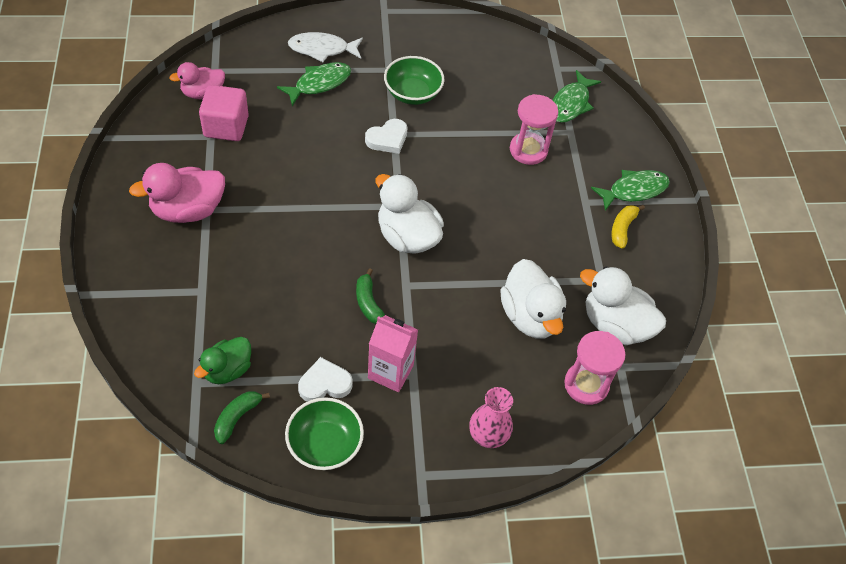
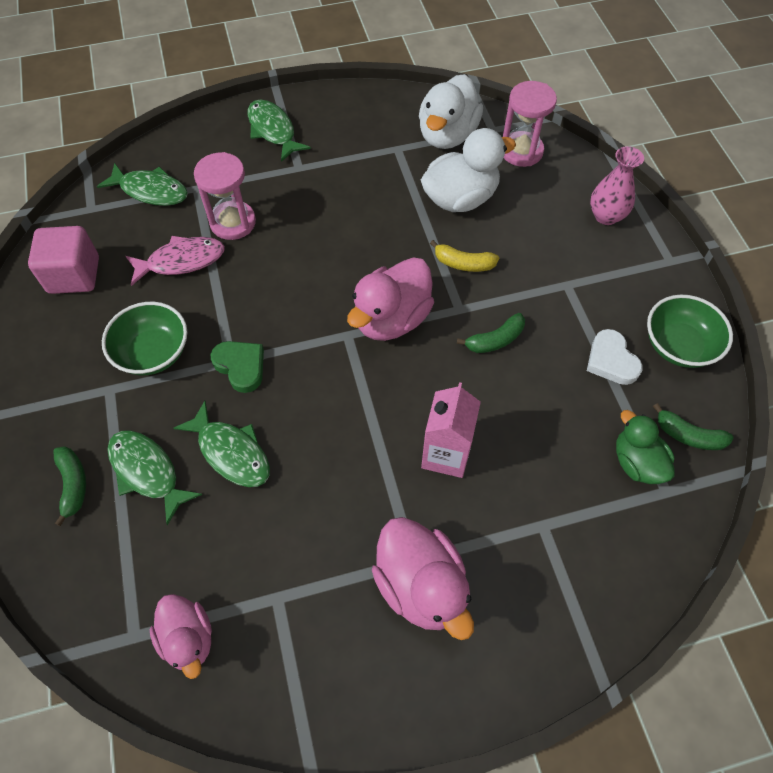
camera: 95 degrees left, 5 degrees up
green duck [194,337,251,384] -> green duck turned 150 degrees counterclockwise [616,410,675,484]
pink cube [199,85,249,141] -> pink cube moved to [28,226,99,294]
white fish [288,32,363,62] -> green banana [53,446,86,526]
white heart [365,119,408,154] -> green heart [211,341,264,393]
pink carton [368,315,418,392] -> pink carton moved to [421,382,481,478]
white duck [376,174,444,254] -> pink duck [347,257,434,341]
yellow banana [611,205,645,249] -> yellow banana moved to [430,240,499,272]
none -> pink fish [126,236,225,286]
none -> green fish [173,401,270,487]

